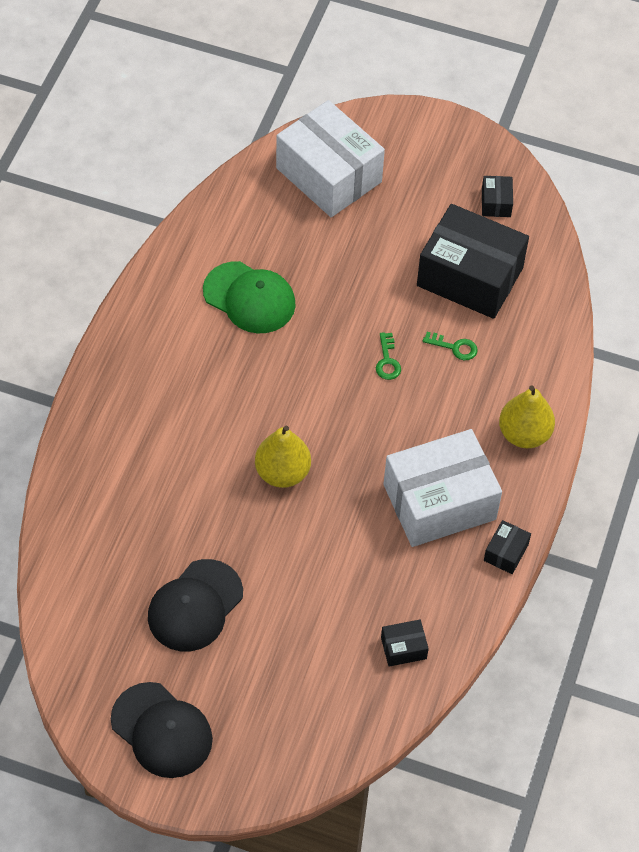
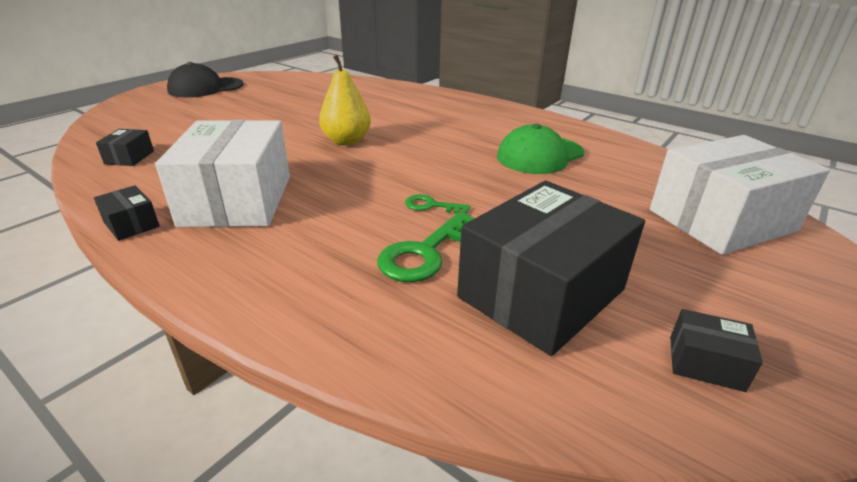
camera: 110 degrees right, 25 degrees down
black cap [148,559,243,651] -> none
green key [423,332,478,360] -> green key [377,212,475,282], size x1.80
yellow pear [499,385,555,448] -> none

